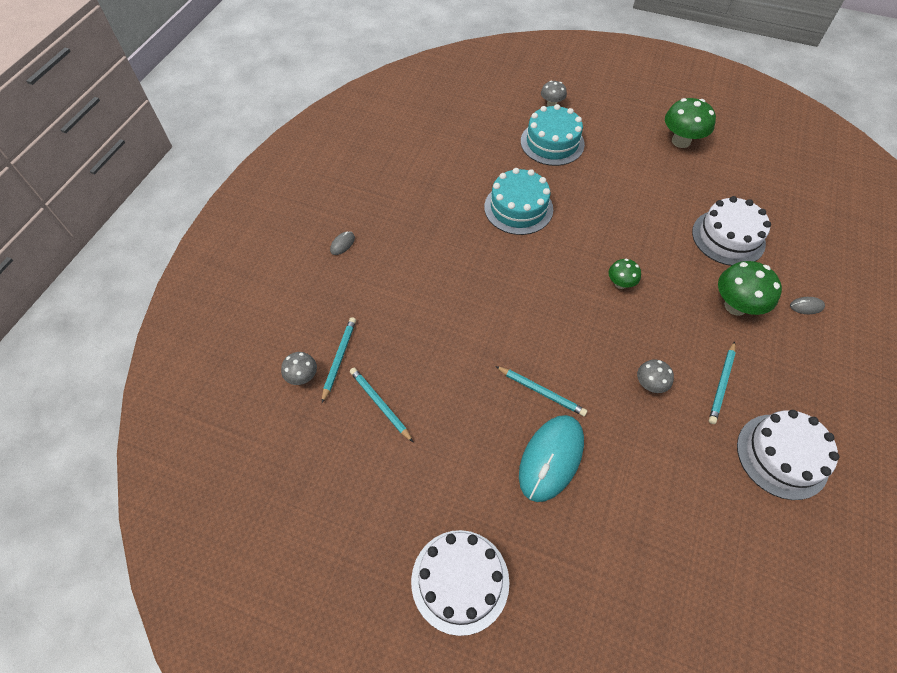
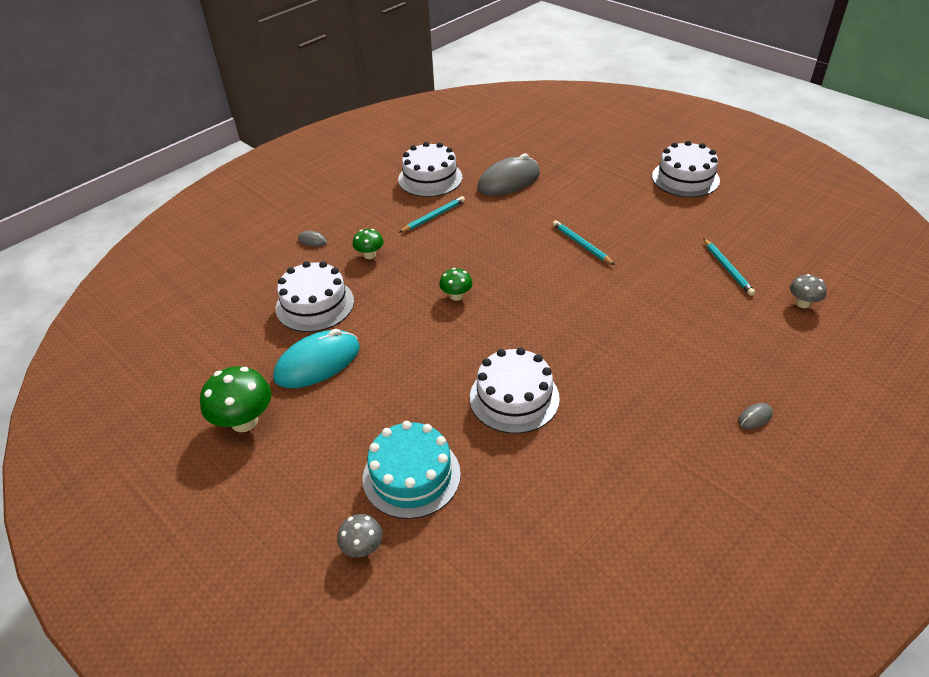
camera: 155 degrees left, 15 degrees down
turquoise pencil [322,317,356,403] -> none
turquoise cake [484,168,553,235] -> white cake [470,347,560,434]
turquoise mouse [519,415,584,502] -> turquoise mouse moved to [273,329,360,388]
grey mushroom [637,359,674,393] -> none
green mushroom [718,261,782,316] -> green mushroom [353,229,384,259], size x0.57
none -> grey mouse [477,153,540,196]

